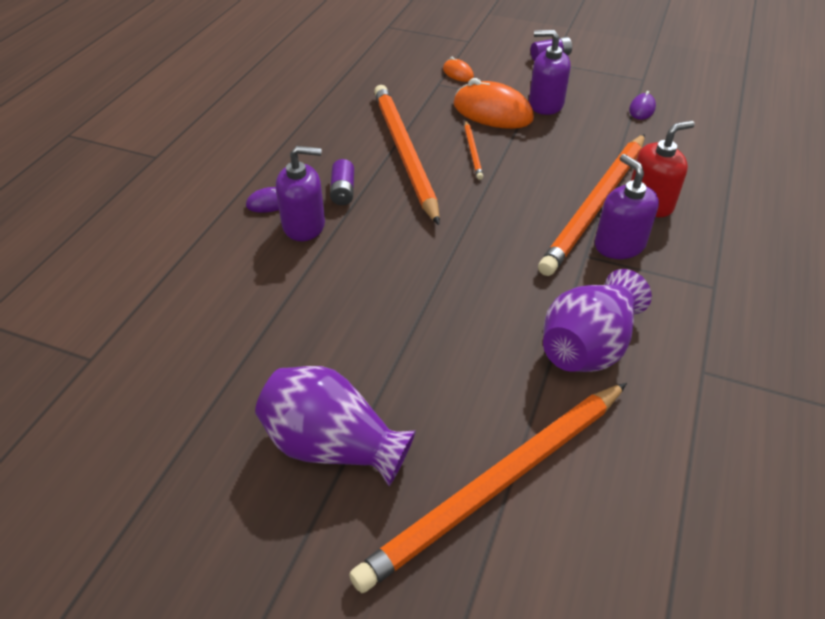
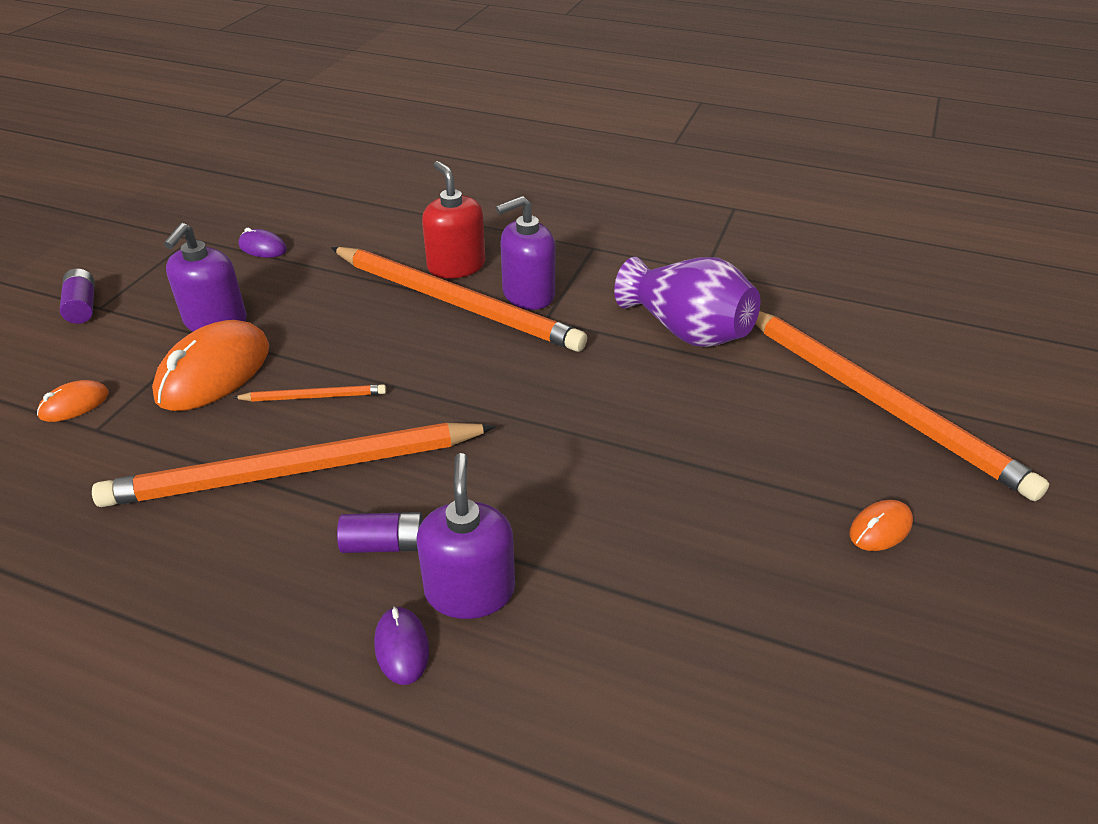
camera: 90 degrees left, 5 degrees down
purple vase [255,366,416,486] -> orange mouse [850,500,913,551]

